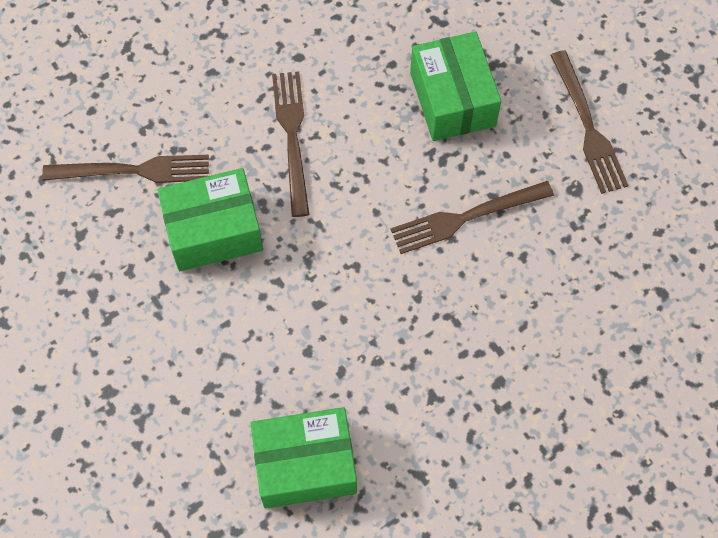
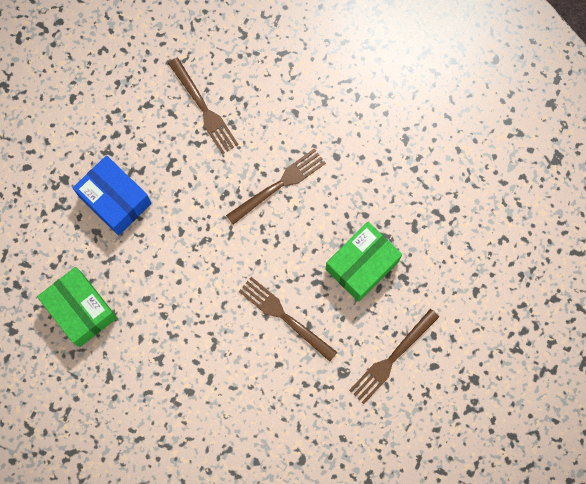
camera: 60 degrees right, 10 degrees up
green box [157,168,263,271] -> none
none -> blue box [73,155,152,236]

